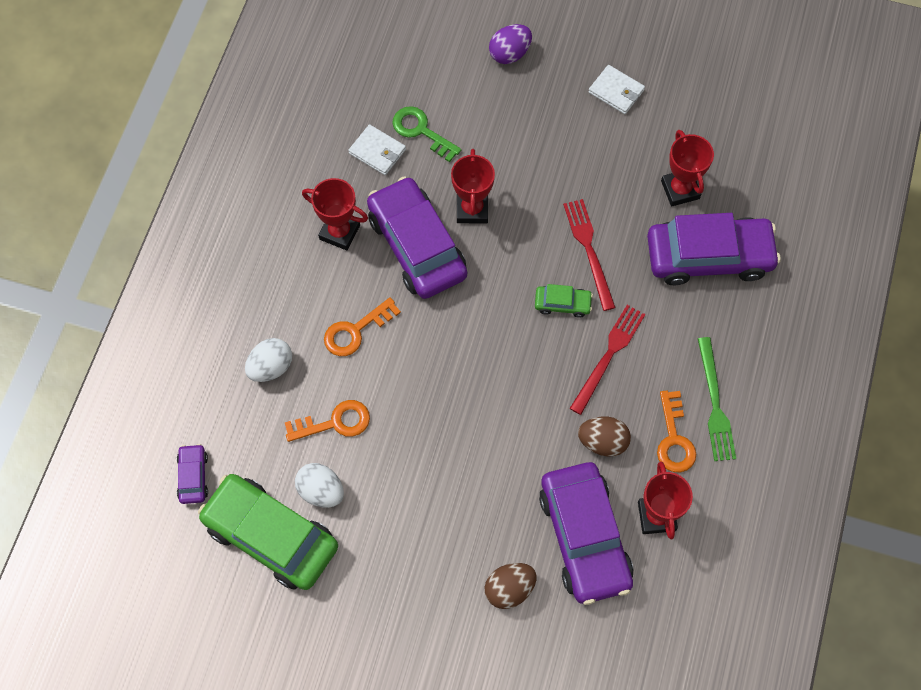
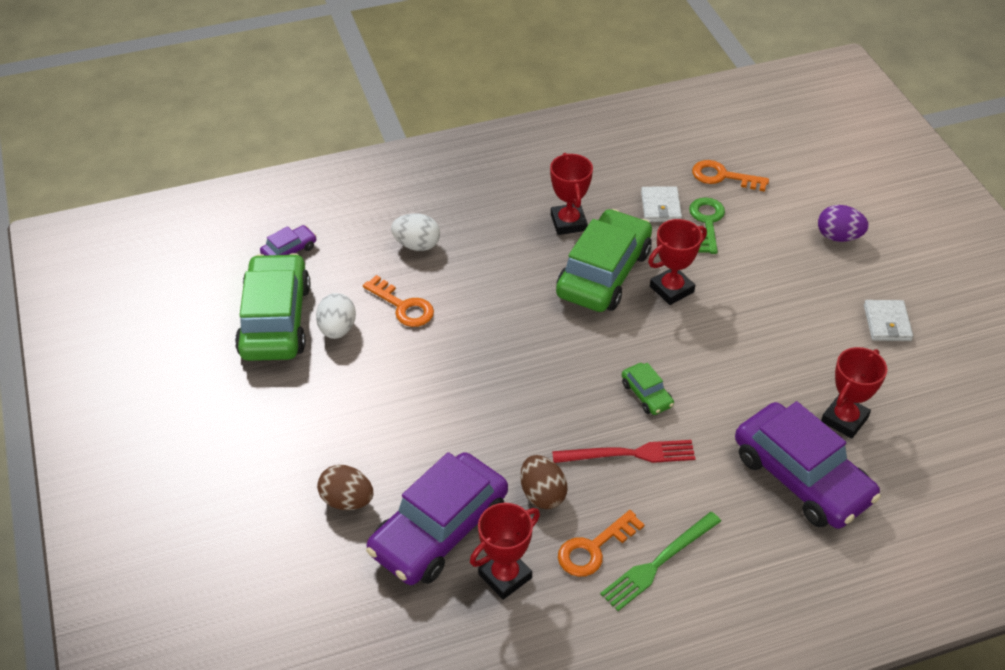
camera: 55 degrees right, 20 degrees down
orange key [324,298,401,356] -> orange key moved to [692,160,769,192]
purple car [367,176,467,299] -> green car [556,209,652,312]
red fork [563,199,616,311] -> none

